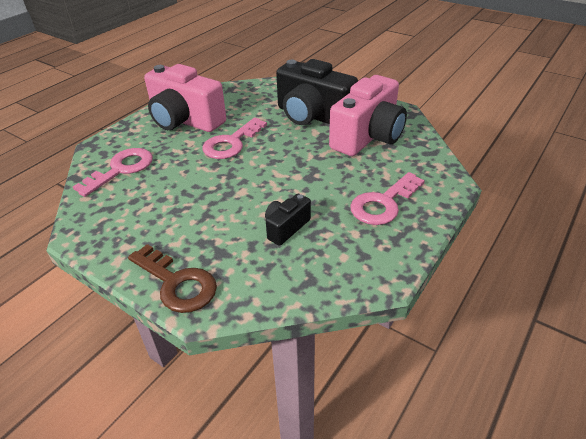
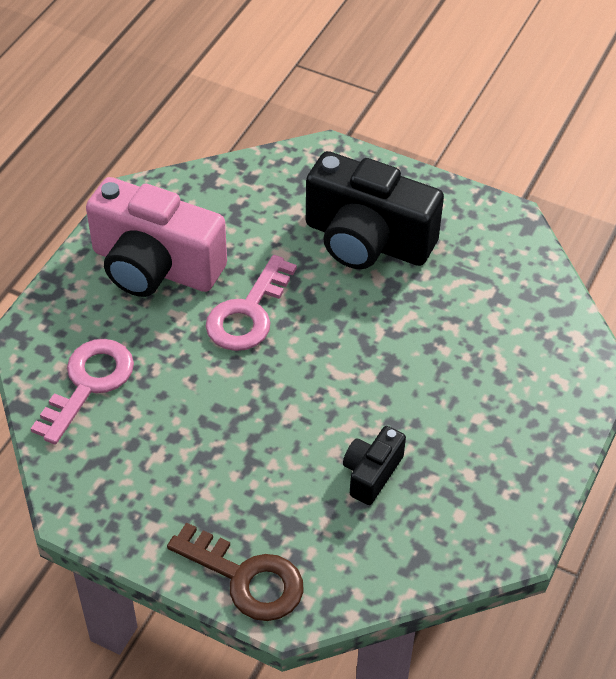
camera: 10 degrees left, 10 degrees up
pink camera [329,75,407,156] -> none
pink key [350,172,425,225] -> none

